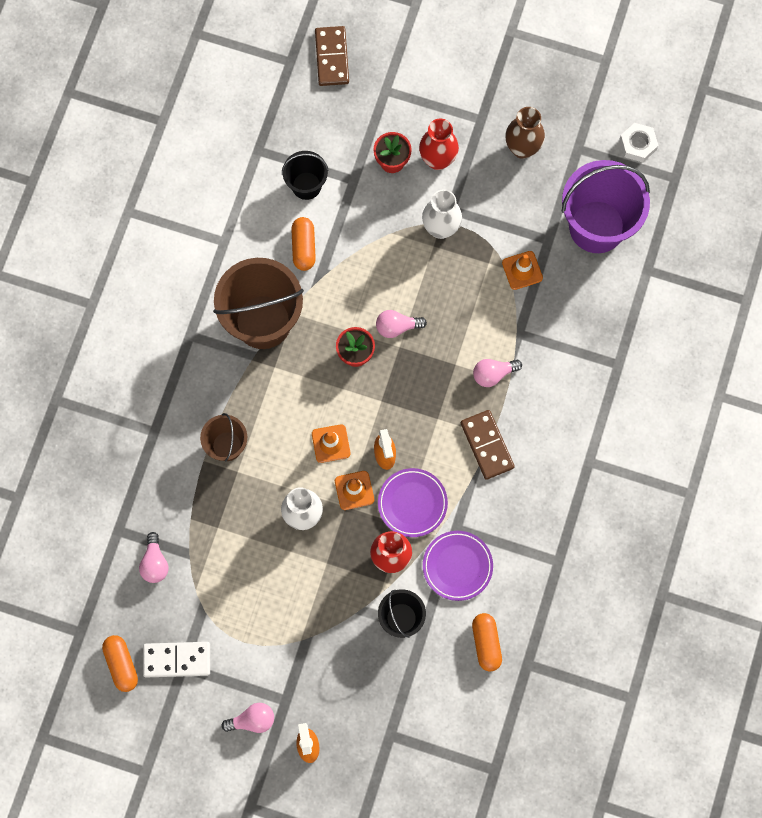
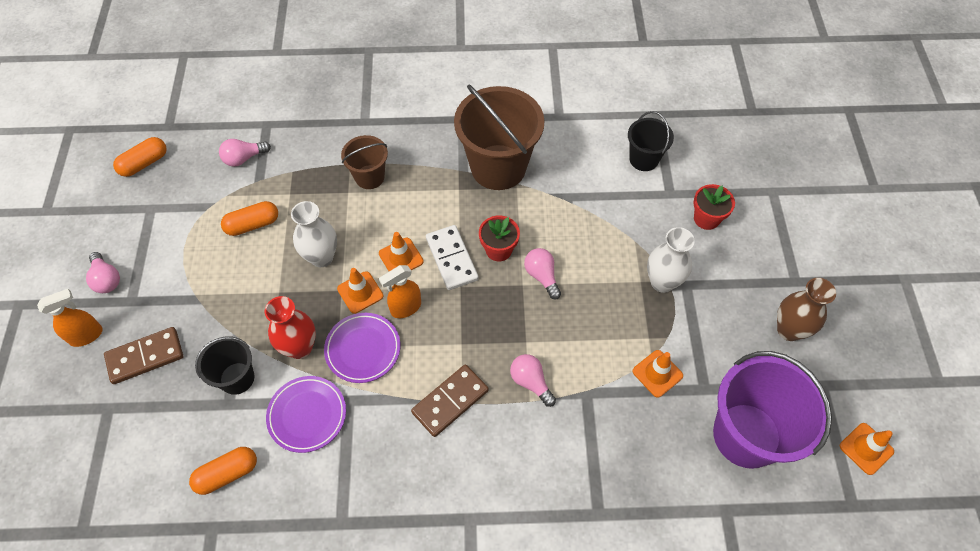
camera: 70 degrees right, 15 degrees down
white domino [143,642,210,677] -> white domino moved to [426,225,479,290]
orange capsule [291,217,316,271] -> orange capsule moved to [221,201,278,236]
brown domino [315,26,349,86] -> brown domino moved to [104,327,183,384]
red vase [419,119,459,170] -> none
white nut [619,123,659,162] -> orange traffic cone [840,423,894,475]

